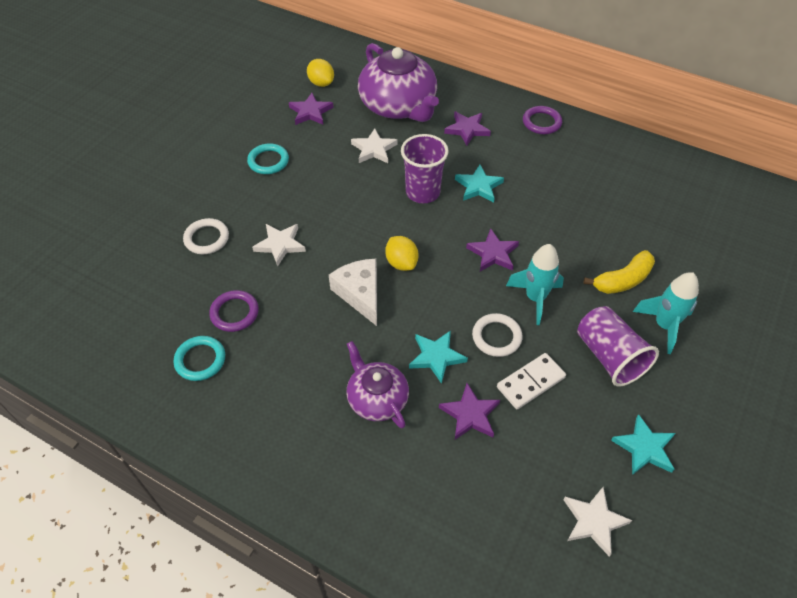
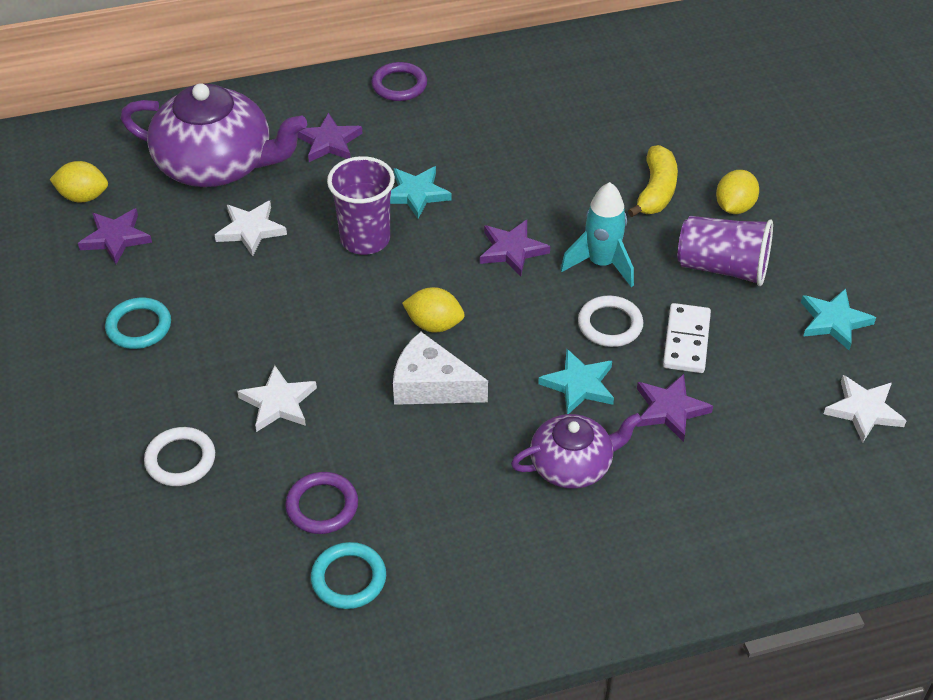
camera: 45 degrees left, 5 degrees down
purple teapot [347,341,409,429] -> purple teapot turned 150 degrees clockwise [511,413,642,489]
turquoise rocket [633,272,699,354] -> yellow lemon [716,170,759,214]

